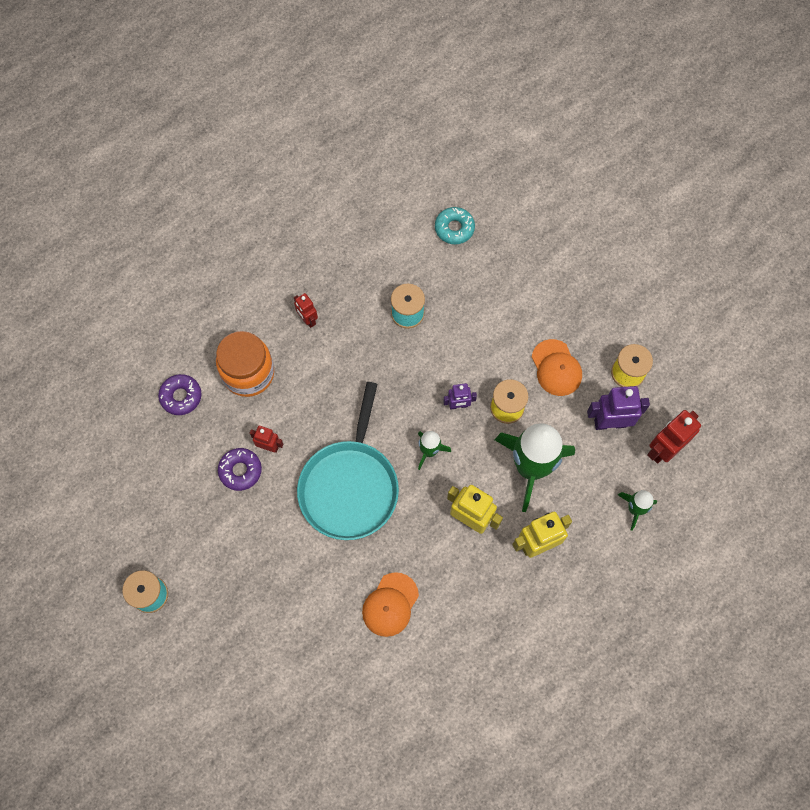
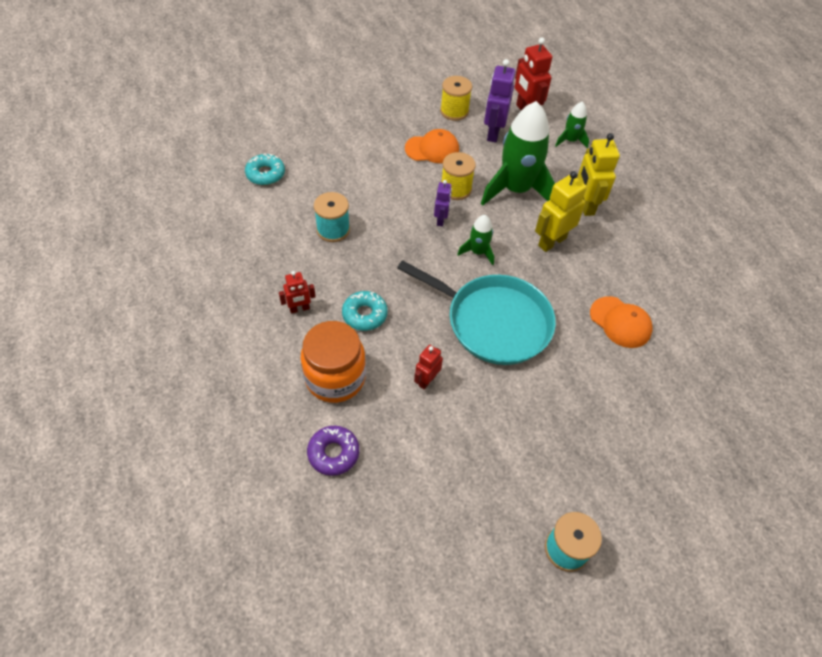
camera: 75 degrees left, 15 degrees down
purple donut [218,448,262,491] -> none
none -> turquoise donut [342,291,388,331]

